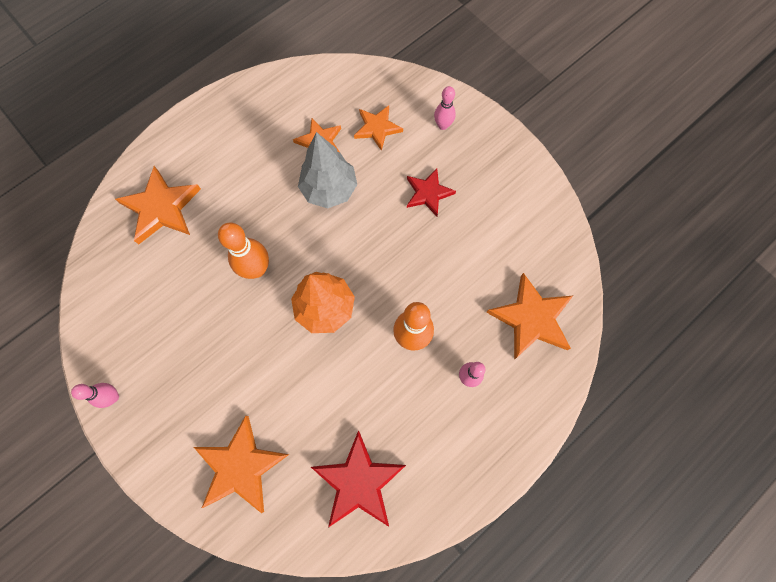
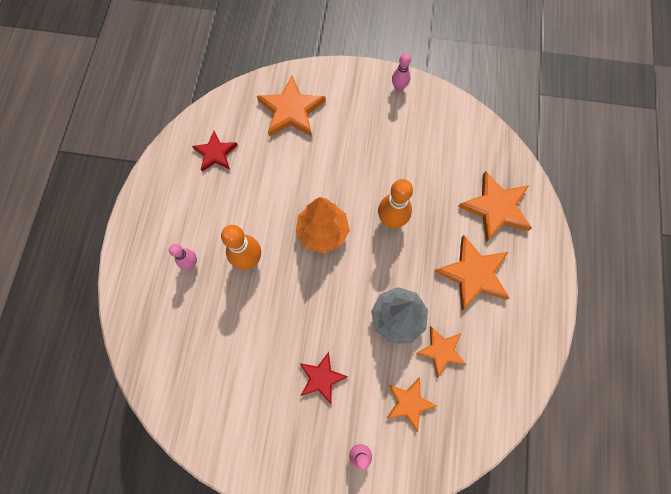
camera: 140 degrees right, 0 degrees up
red star [311,430,406,528] -> red star [192,131,237,172], size x0.63
orange star [486,273,574,359] -> orange star moved to [434,235,510,311]

